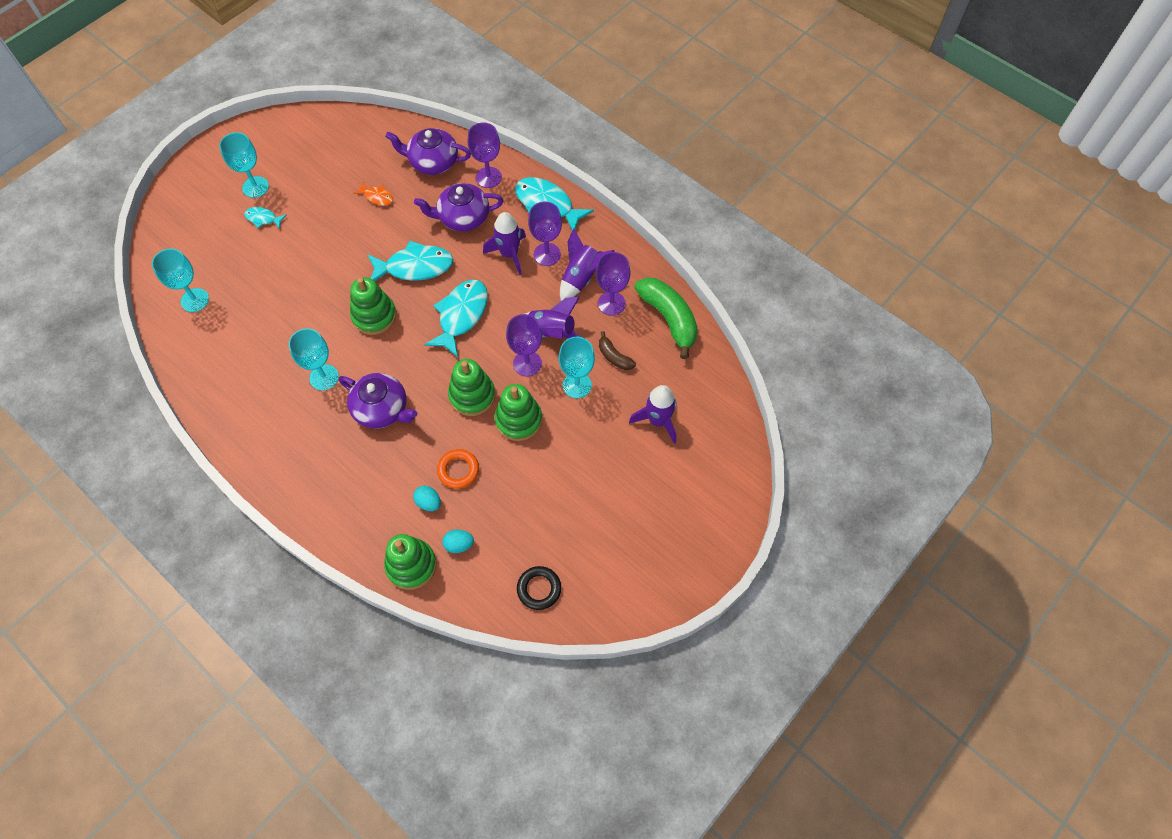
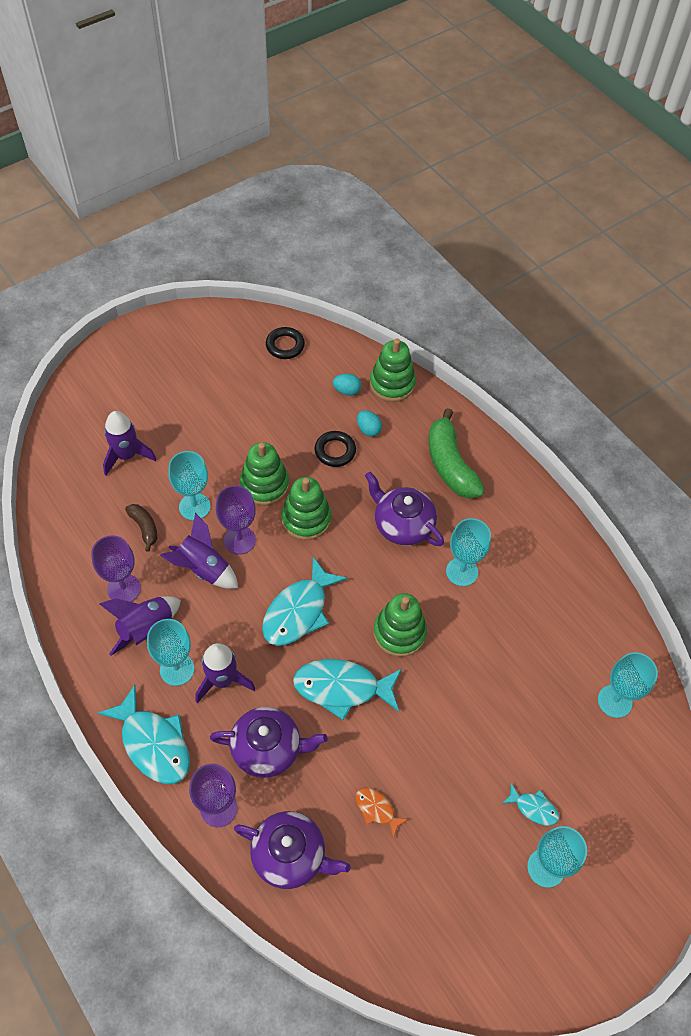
camera: 170 degrees left, 5 degrees down
orange ring [437,449,479,489] -> black ring [315,431,356,467]
purple goblet [528,202,562,266] -> turquoise goblet [147,619,194,686]
green banana [634,278,698,359] -> green banana moved to [429,408,485,499]

